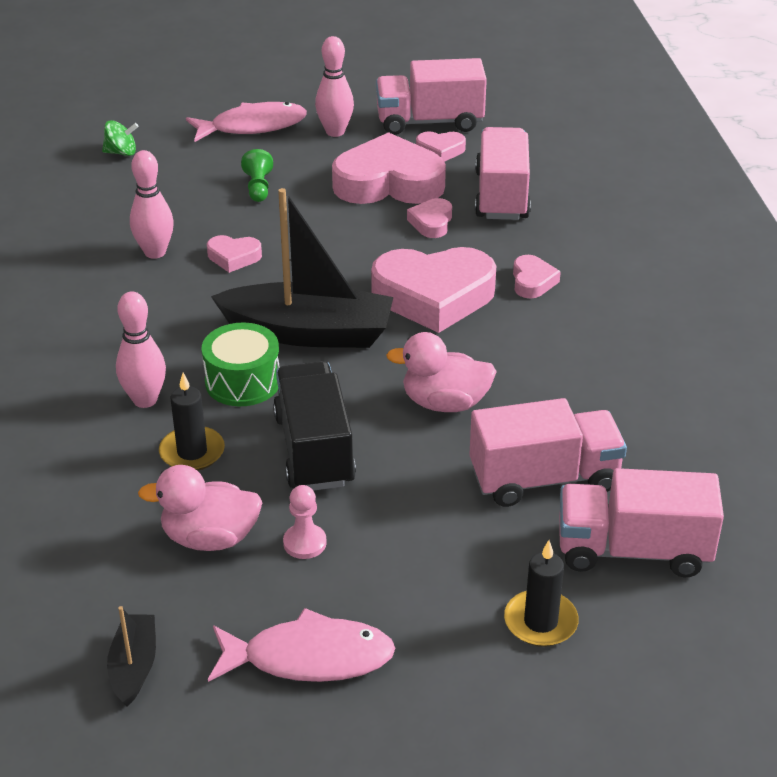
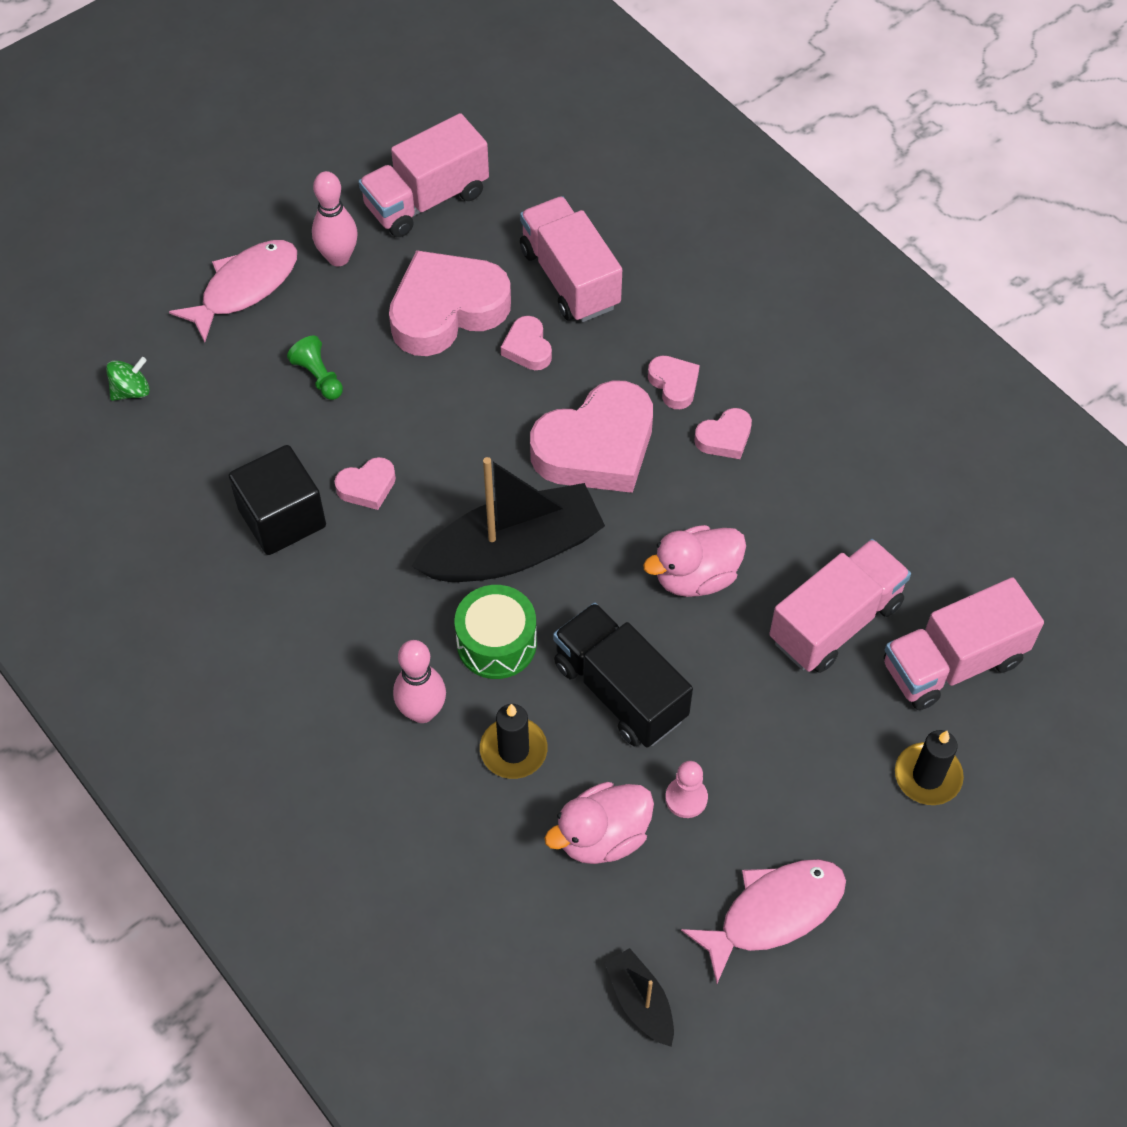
camera: 30 degrees left, 20 degrees up
pink bowling pin [130,150,174,259] -> black cube [229,445,326,555]
pink heart [416,131,466,162] -> pink heart moved to [694,408,752,459]

